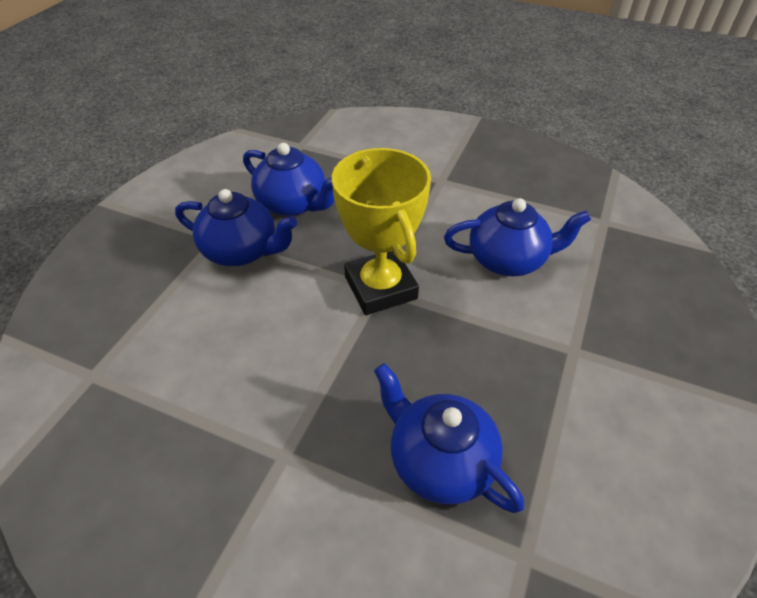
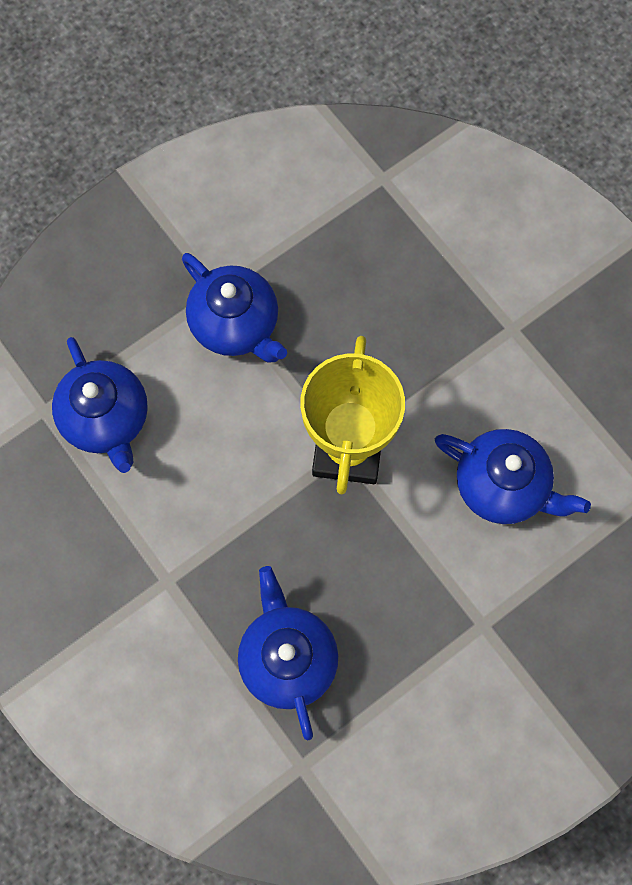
camera: 30 degrees right, 25 degrees up
blue teapot [243,143,335,216] -> blue teapot moved to [52,337,148,473]

